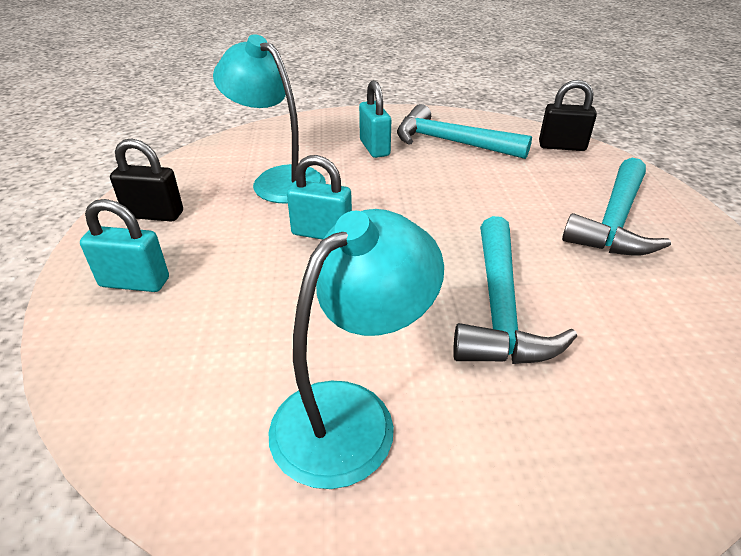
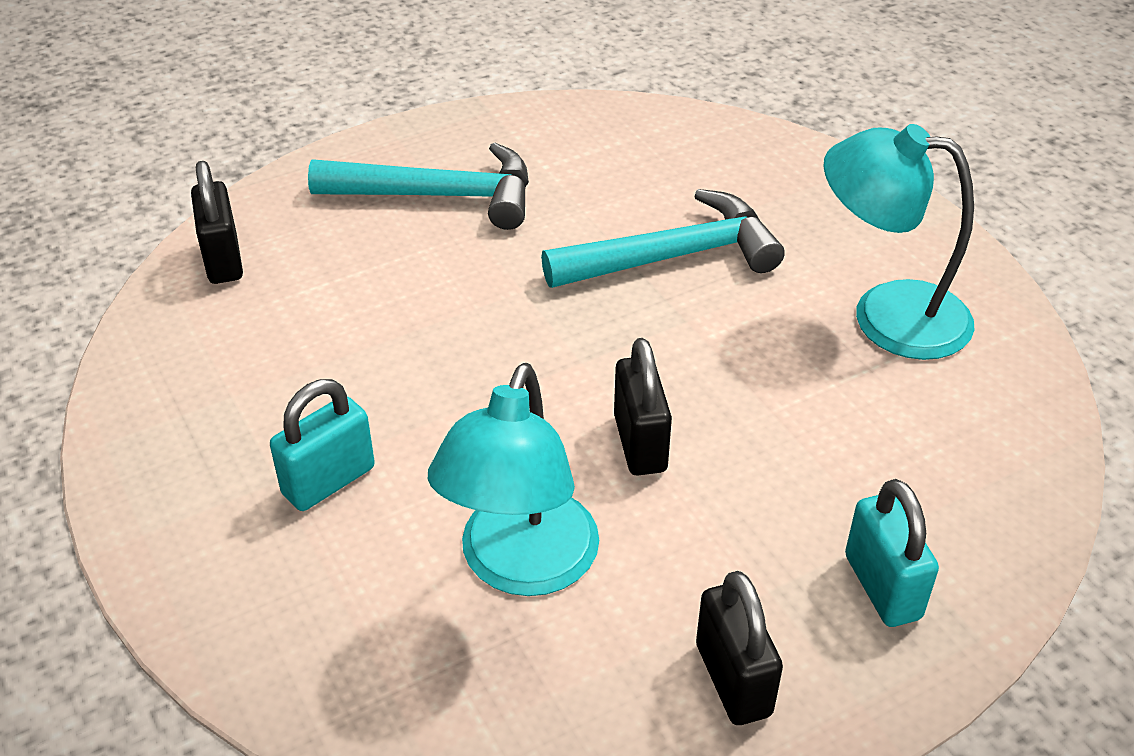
camera: 115 degrees left, 5 degrees up
turquoise padlock [287,155,352,240] -> black padlock [614,338,672,475]
turquoise hammer [397,104,532,159] -> none

